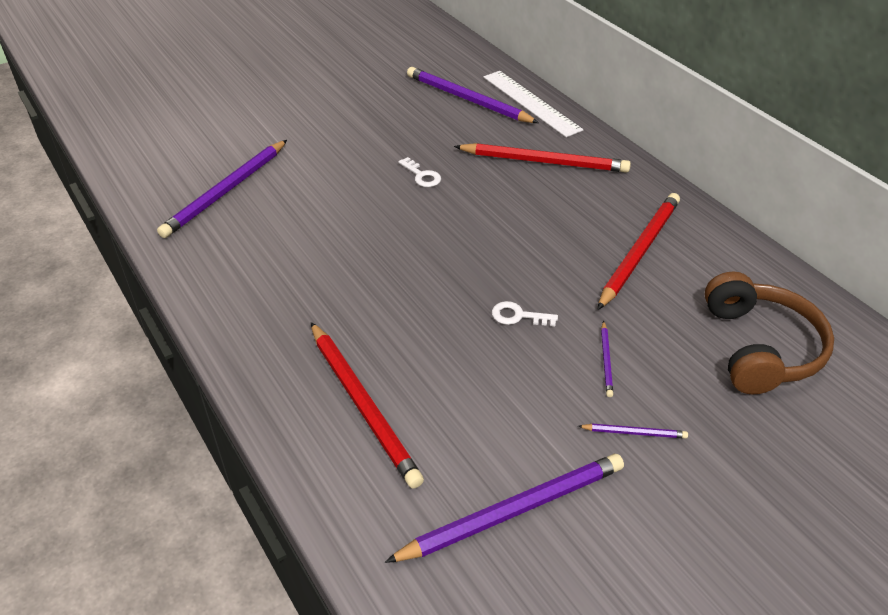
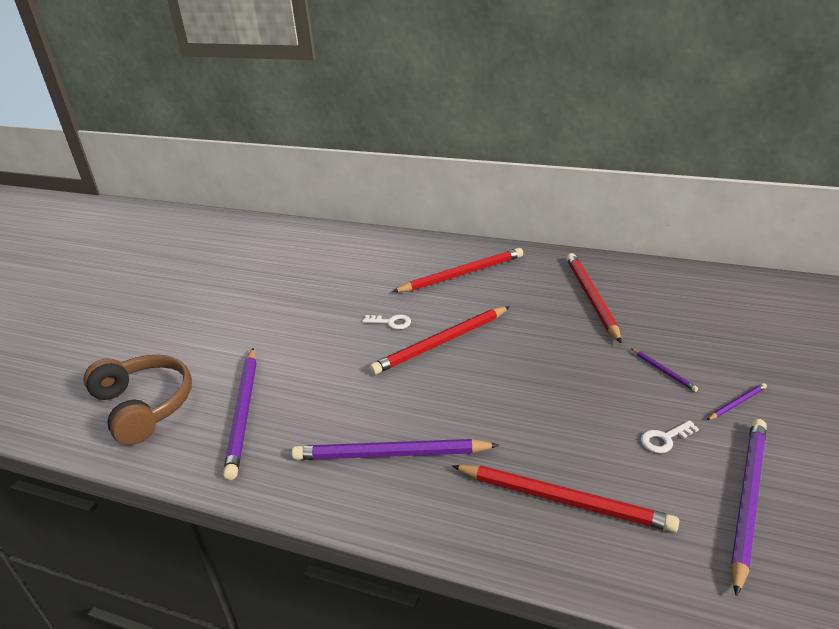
camera: 35 degrees left, 10 degrees down
purple pencil [407,67,539,123] -> purple pencil moved to [292,439,499,460]
white ruler [483,71,583,137] -> none
white key [492,301,558,327] -> white key moved to [641,420,699,453]
brown headphones [704,271,834,394] -> brown headphones moved to [83,355,192,445]
none -> red pencil [370,306,510,375]

